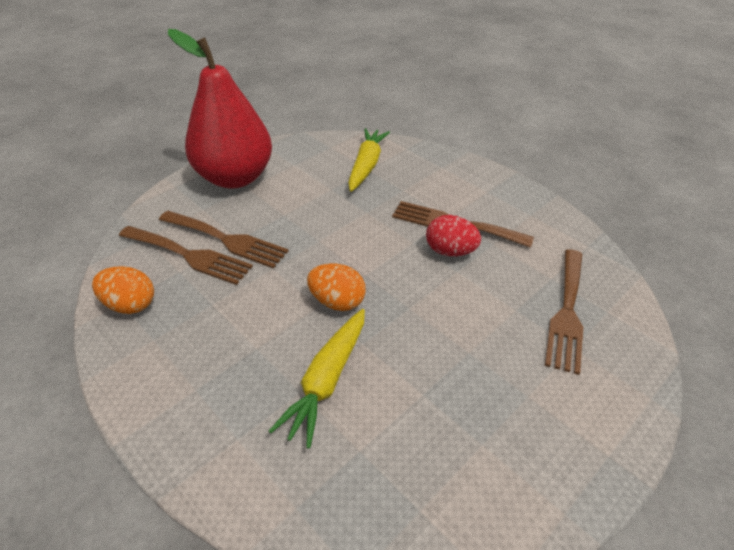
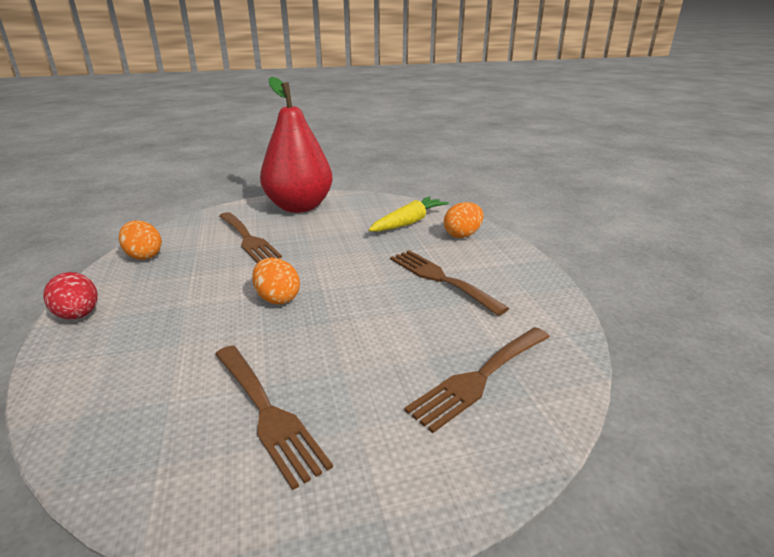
camera: 30 degrees right, 15 degrees down
brown fork [119,226,253,285] -> brown fork moved to [215,346,333,490]
yellow carrot [269,309,365,448] -> none
red egg [426,215,481,256] -> red egg moved to [43,272,98,319]
none -> orange egg [444,202,483,238]

